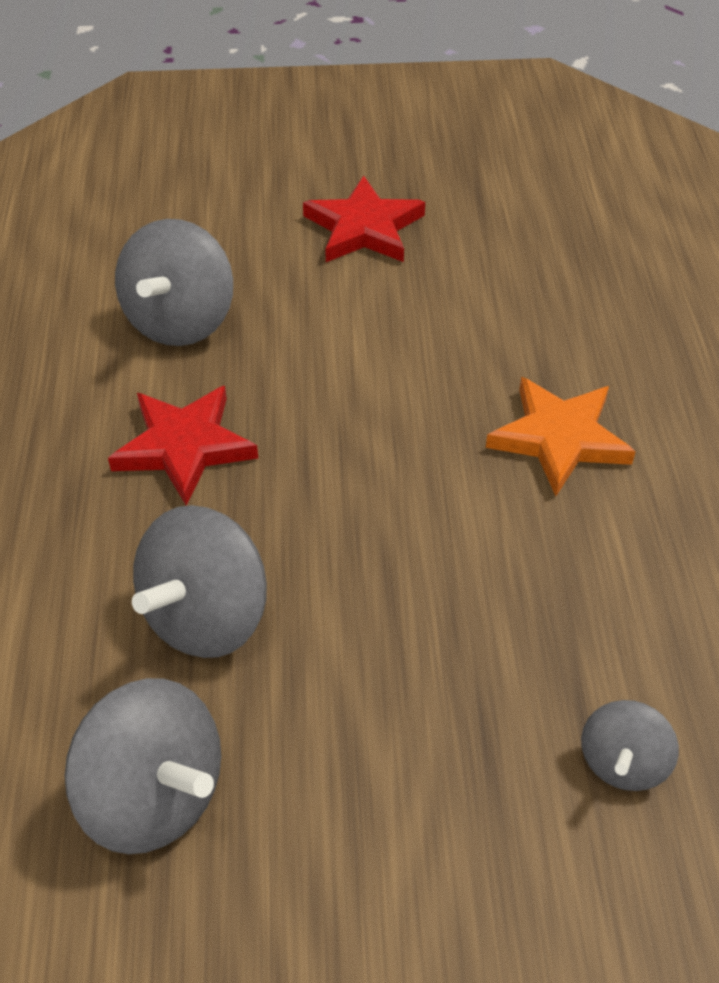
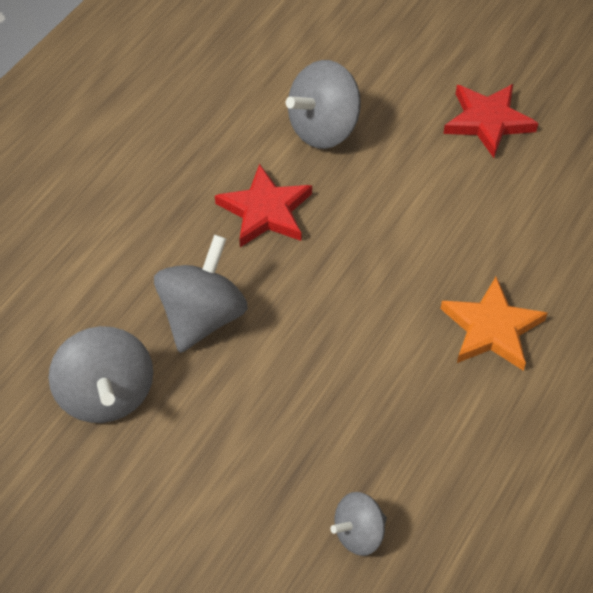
camera: 35 degrees right, 5 degrees up
grey spinning top [132,505,267,658] -> grey spinning top turned 135 degrees clockwise [154,235,248,353]

